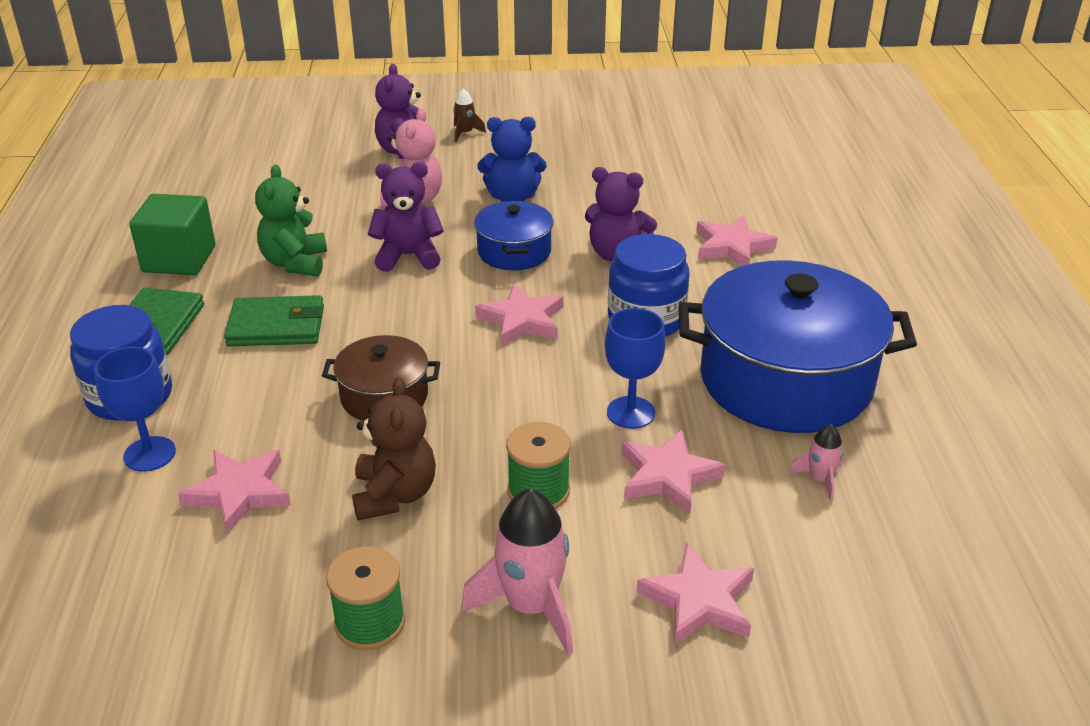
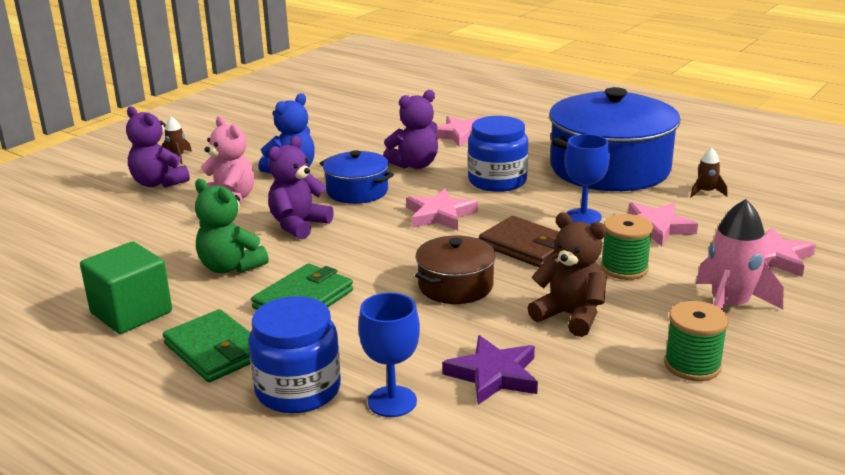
camera: 50 degrees left, 10 degrees down
pink star [178,450,291,535] -> purple star [442,335,538,405]
pink rocket [789,424,843,502] -> brown rocket [690,148,727,198]
none -> brown wallet [479,216,559,268]

